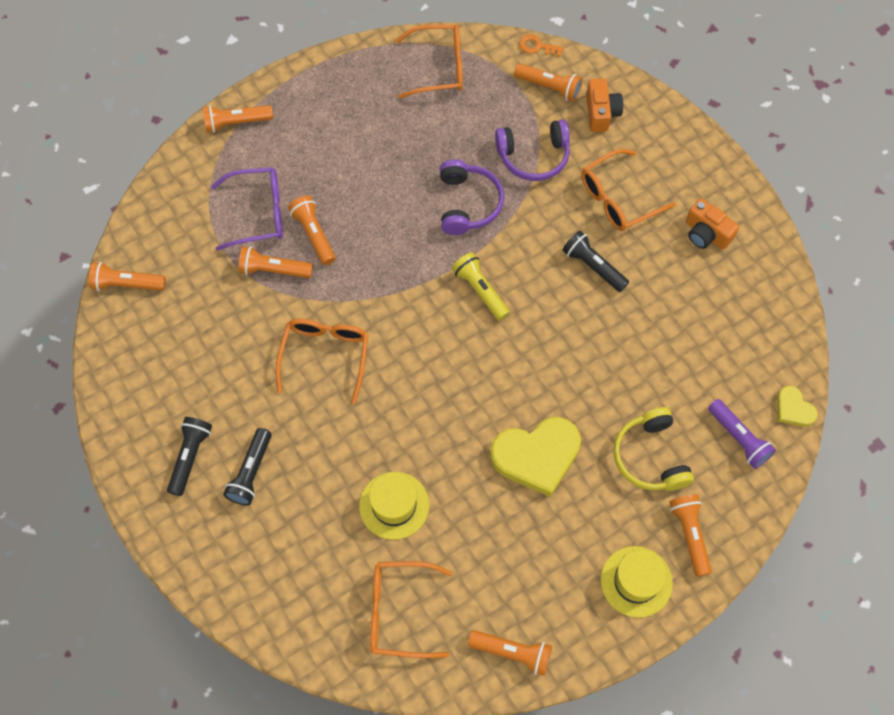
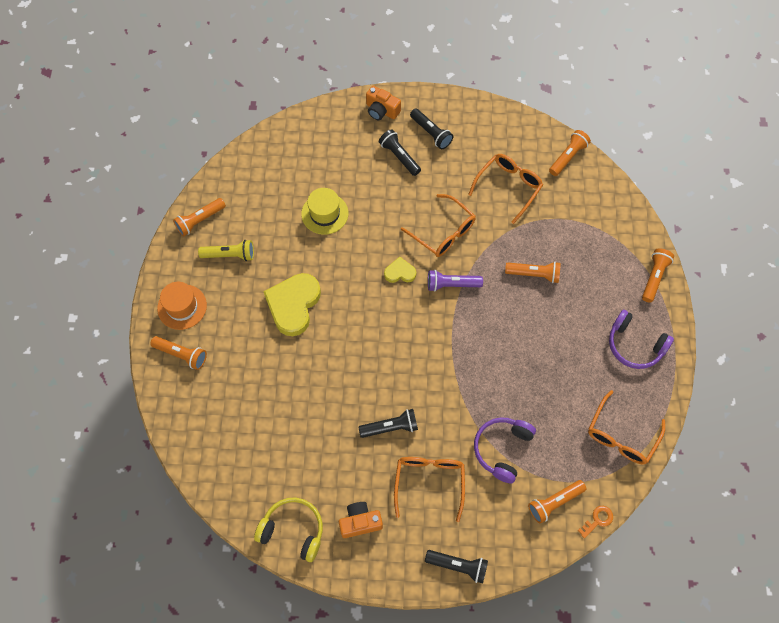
camera: 125 degrees right, 0 degrees up
purple glasses [211,167,283,251] -> none
orange flashlight [238,246,313,278] -> none
orange glasses [370,561,452,658] -> orange glasses moved to [468,154,543,224]
purple headphones [440,159,504,235] -> purple headphones moved to [609,310,674,369]
yellow flashlight [452,252,510,321] -> yellow flashlight moved to [198,240,254,261]
orange camera [586,78,623,132] -> orange camera moved to [366,86,401,120]
yellow hat [601,546,673,618] -> orange hat [157,282,207,330]
yellow headphones [613,407,694,491] -> yellow headphones moved to [254,498,323,562]
purple flashlight [708,399,776,469] -> purple flashlight moved to [428,270,483,292]
yellow heart [777,386,818,427] -> yellow heart moved to [384,257,416,283]
none -> black flashlight [425,550,488,584]

